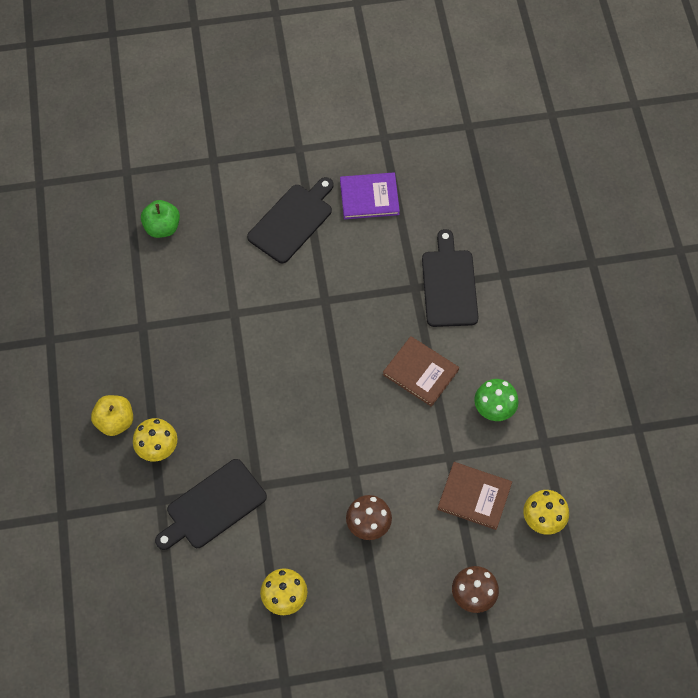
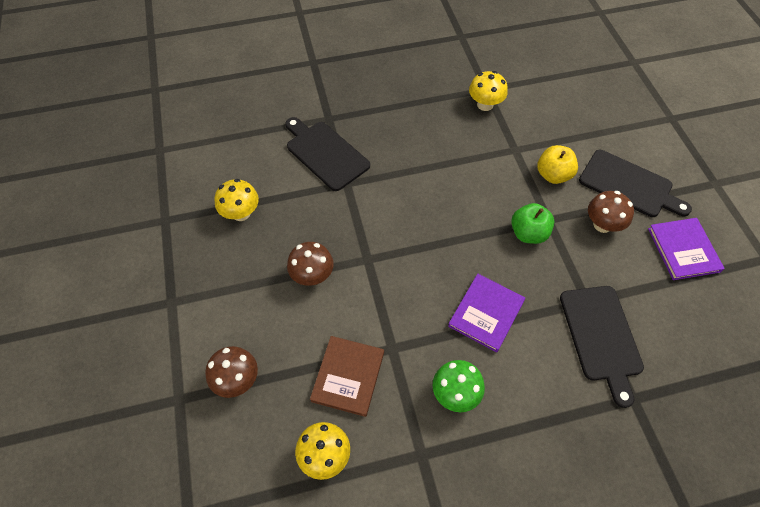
camera: 85 degrees right, 5 degrees down
yellow apple [91,395,133,436] -> yellow apple moved to [537,145,578,184]
yellow mushroom [133,418,177,462] -> yellow mushroom moved to [469,71,508,111]
green apple [141,200,180,238] -> green apple moved to [511,203,555,244]
brown book [383,336,459,407] -> purple book [448,274,525,352]
black cutting board [422,229,479,327] -> black cutting board turned 90 degrees clockwise [560,286,644,408]
none -> brown mushroom [588,191,634,233]

